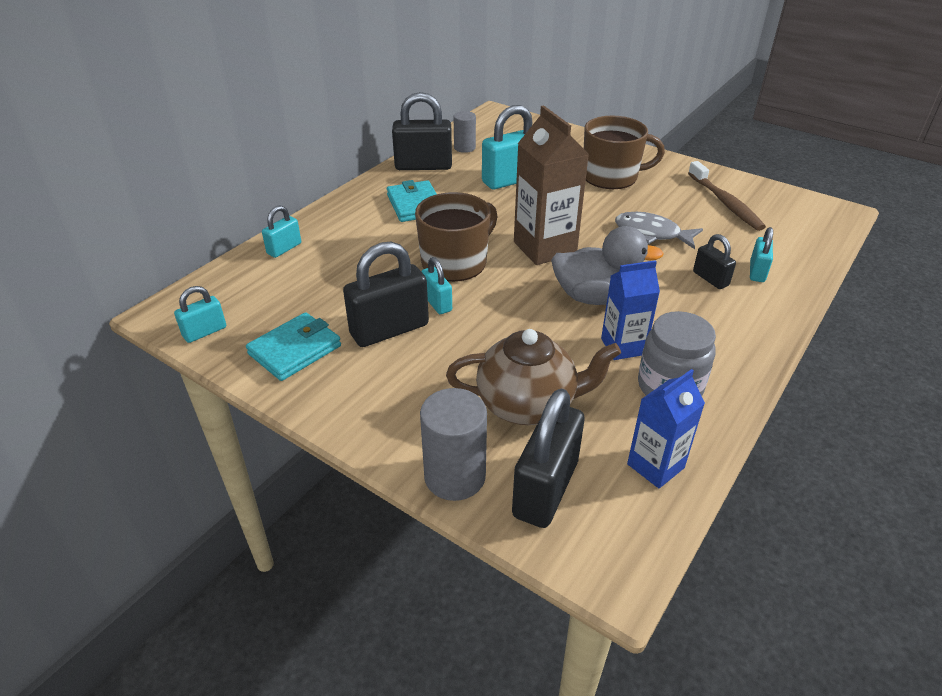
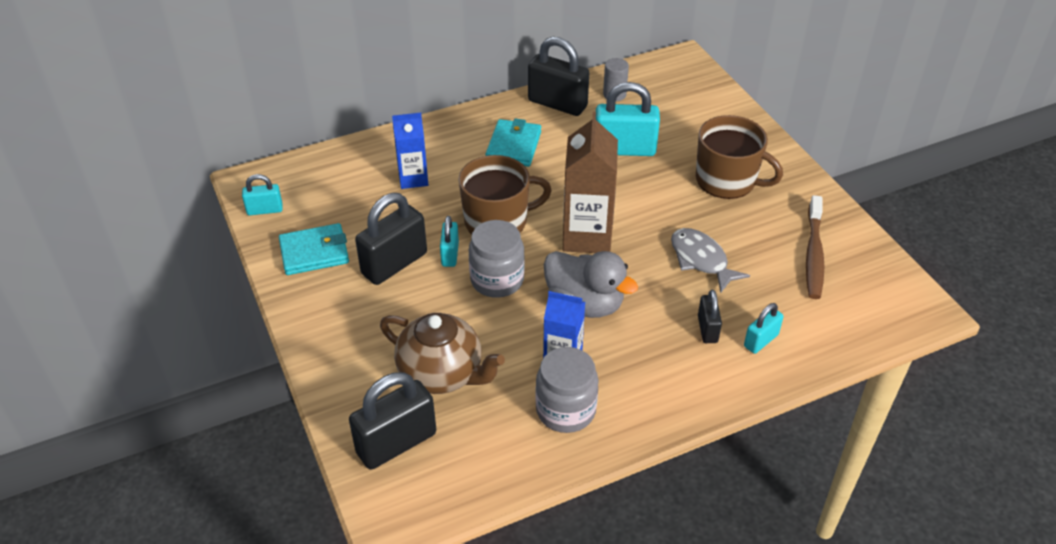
camera: 30 degrees right, 5 degrees up
turquoise padlock [262,205,301,258] -> none
black padlock [343,242,429,347] -> black padlock turned 45 degrees counterclockwise [355,193,427,285]
grey cylinder [420,388,487,501] -> none
blue carton [627,369,705,488] -> blue carton moved to [392,113,428,189]
none -> grey jar [469,220,525,298]

